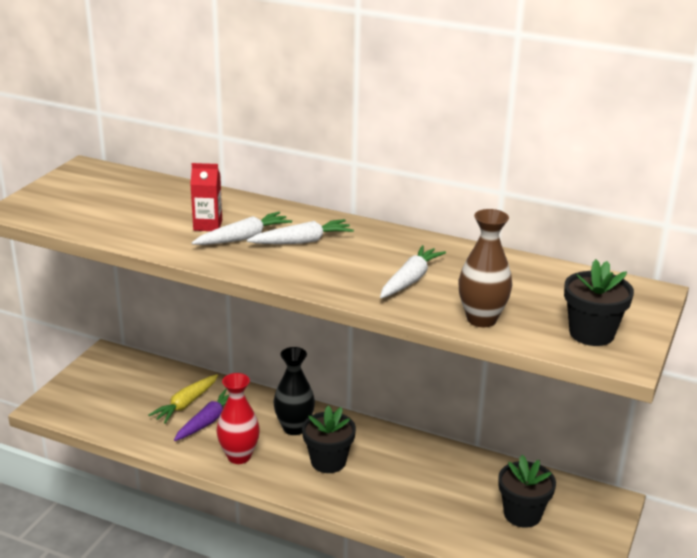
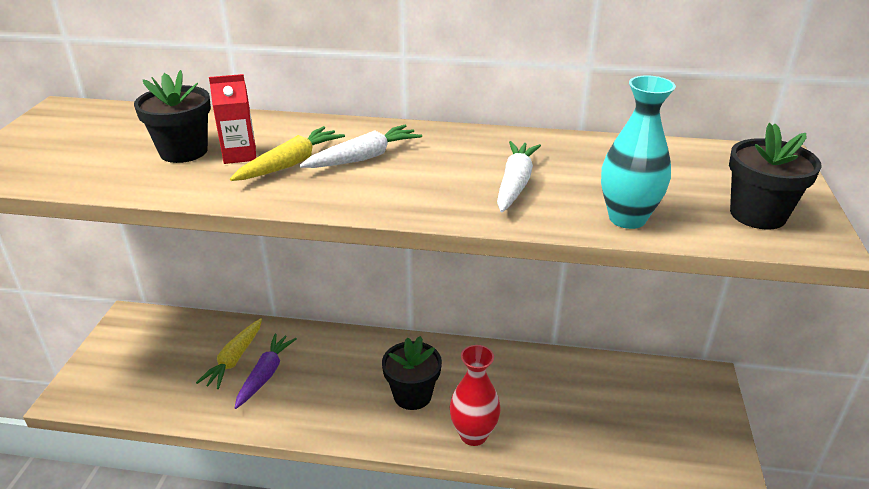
camera: 15 degrees left, 5 degrees up
white carrot [192,212,292,245] -> yellow carrot [230,126,345,181]
red vase [216,373,260,464] -> red vase moved to [450,345,501,446]
black vase [274,347,315,435] -> none
brown vase [458,209,512,327] -> turquoise vase [601,76,676,229]
black flower pot [498,455,556,528] -> black flower pot moved to [134,70,211,163]

